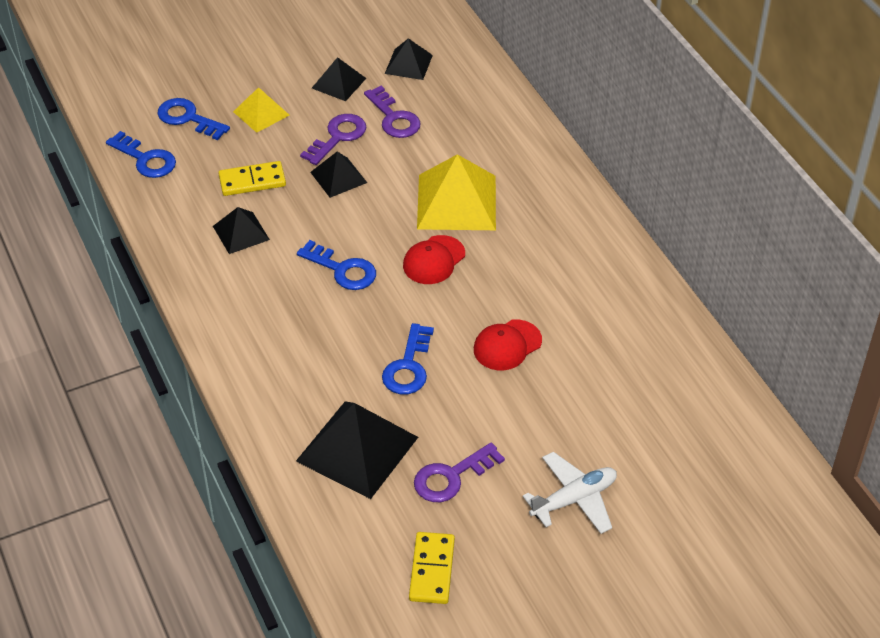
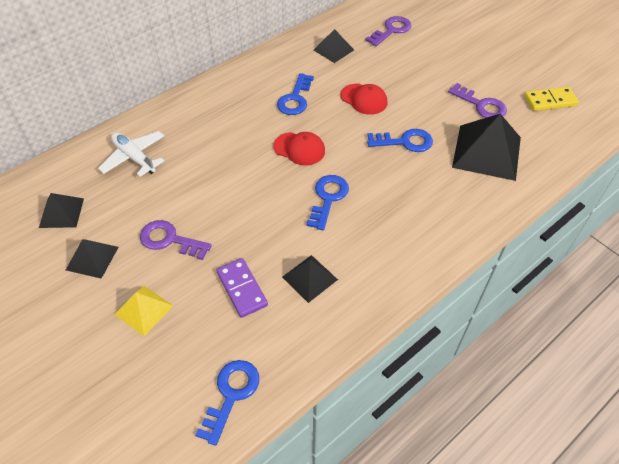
camera: 105 degrees left, 5 degrees up
blue key [158,98,230,140] -> blue key moved to [277,73,314,115]
yellow domino [219,161,286,196] -> purple domino [216,258,268,318]
black pyramid [310,152,367,198] -> black pyramid moved to [314,29,354,63]
purple key [364,86,421,138] -> purple key moved to [366,16,411,46]
yellow pyramid [417,154,496,230] -> none
white plane [523,452,617,534] -> white plane moved to [98,131,164,177]

